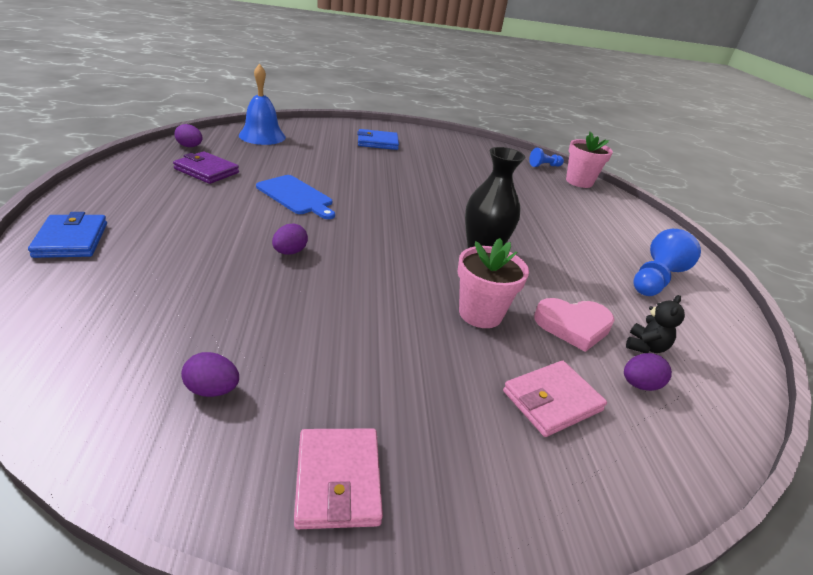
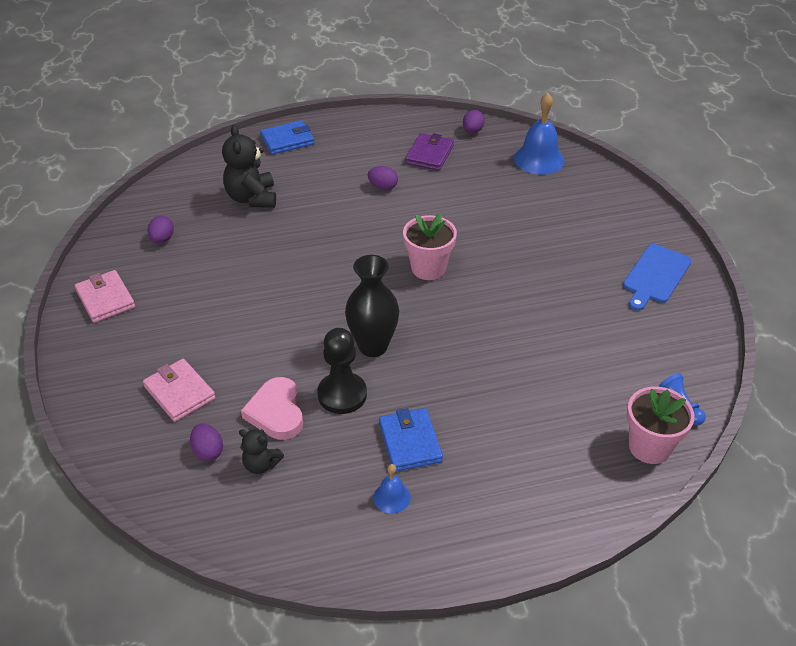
camera: 85 degrees right, 10 degrees up
blue cutting board [256,175,335,219] -> blue cutting board moved to [623,244,692,311]
purple egg [272,224,308,255] -> purple egg moved to [368,166,398,190]
pink wallet [294,429,383,529] -> pink wallet turned 75 degrees clockwise [75,270,135,323]
blue wallet [357,129,399,150] -> blue wallet moved to [379,408,443,472]
pink flower pot [457,238,529,328] -> pink flower pot moved to [403,213,457,280]
blue pawn [633,229,701,296] -> blue bell [374,464,411,514]
none -> black teddy bear [222,125,276,208]
none -> black pawn [317,328,367,414]

